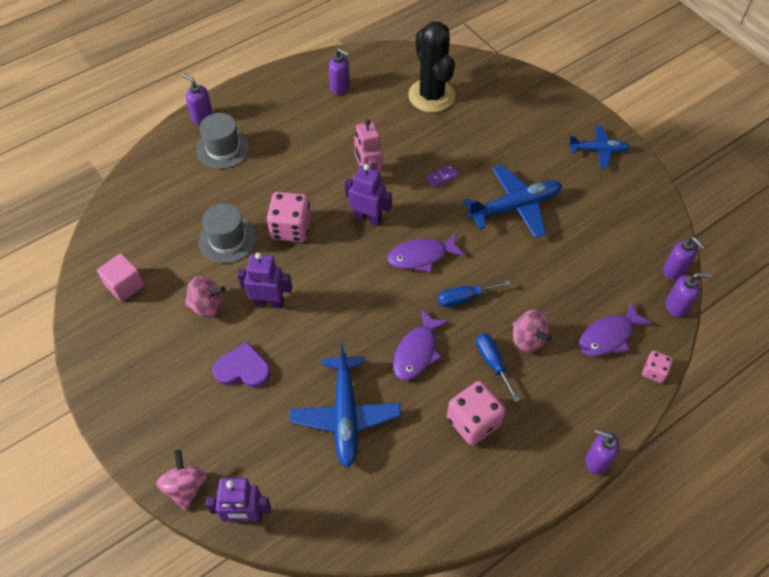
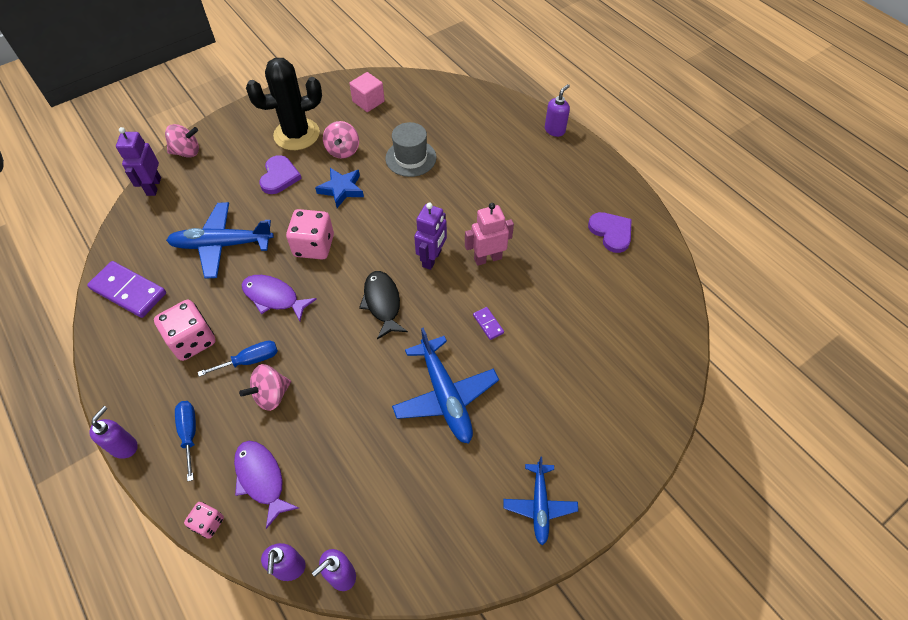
camera: 90 degrees right, 0 degrees up
grey hat [196,113,250,169] -> none
purple robot [237,252,292,309] -> blue star [315,168,364,208]
pink dice [267,192,311,242] -> pink dice moved to [286,209,334,259]
purple soap dispenser [329,48,350,95] -> purple heart [588,212,632,253]
purple fish [387,232,465,272] -> black fish [359,271,408,340]
black cactus [408,21,455,112] -> black cactus moved to [246,58,322,150]
blue screwdriver [438,280,510,307] -> blue screwdriver moved to [175,401,196,481]
none -> purple domino [87,261,166,318]

